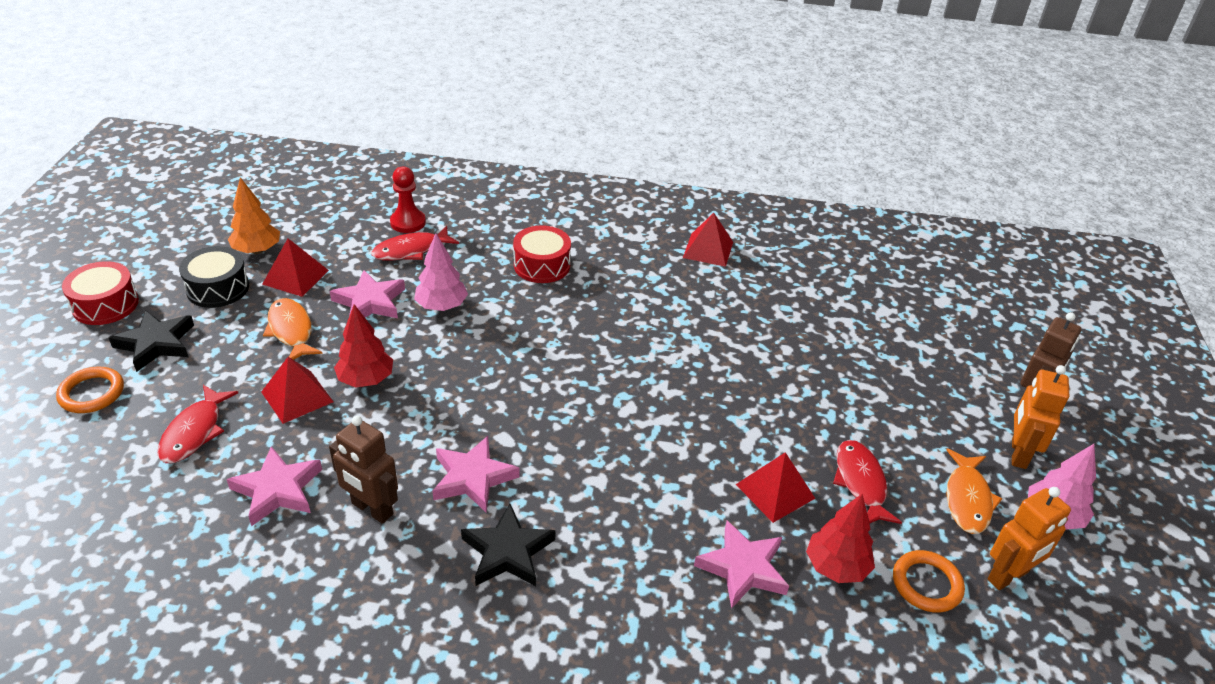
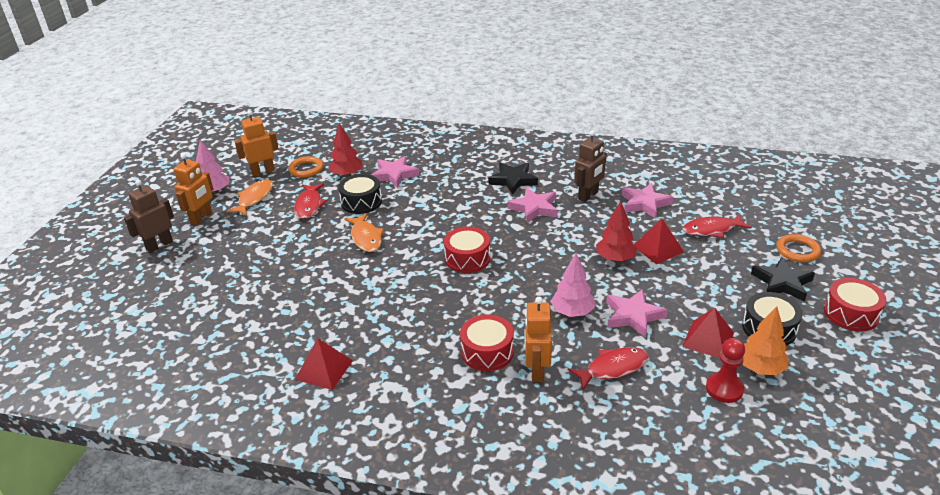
camera: 170 degrees left, 5 degrees down
red fish [158,385,238,463] -> red fish turned 120 degrees counterclockwise [683,214,752,238]
orange fish [263,298,323,360] -> orange fish moved to [345,213,384,252]
brown robot [329,416,398,524] -> brown robot turned 90 degrees clockwise [574,130,607,202]
red pawn [390,167,426,233] -> red pawn moved to [706,338,745,403]
red pyramid [736,452,816,523] -> black drum [338,174,382,214]
none -> red drum [444,227,490,273]
none -> orange robot [524,297,552,382]

